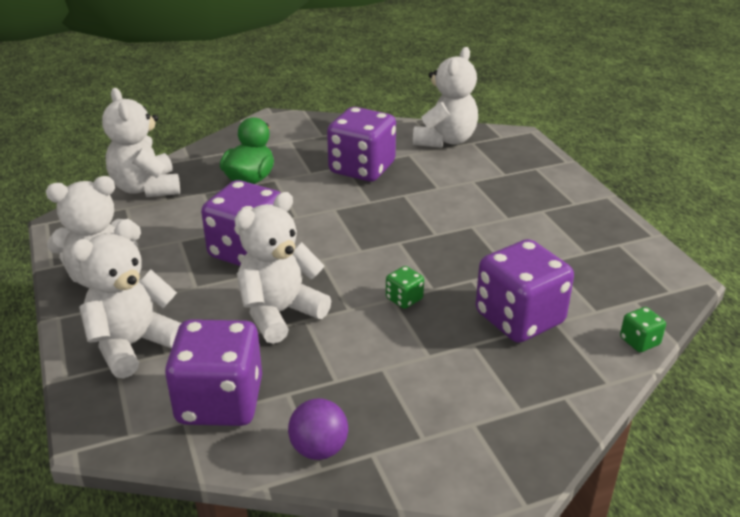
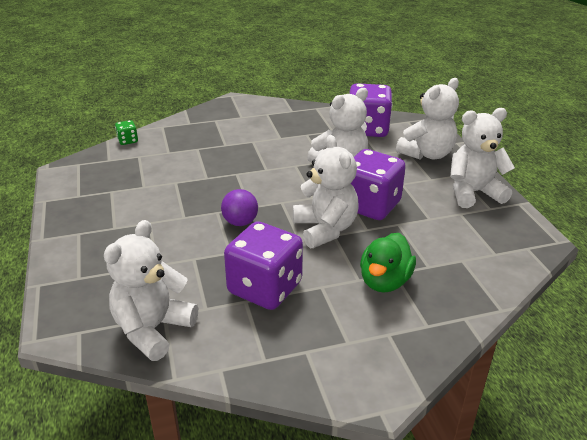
camera: 175 degrees left, 0 degrees up
white teddy bear [102,88,180,197] -> white teddy bear moved to [293,135,358,249]
purple ball [288,398,348,460] -> purple ball moved to [221,189,258,226]
green dice [386,266,424,309] -> none
purple dice [475,239,574,343] -> none

